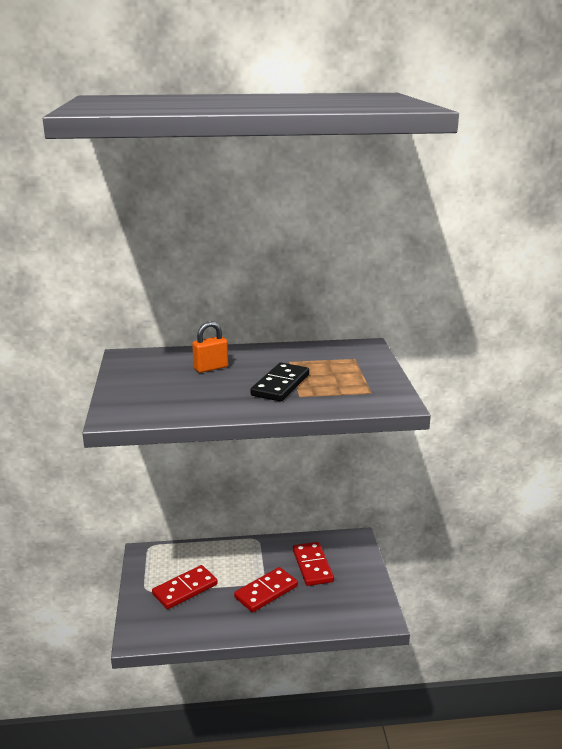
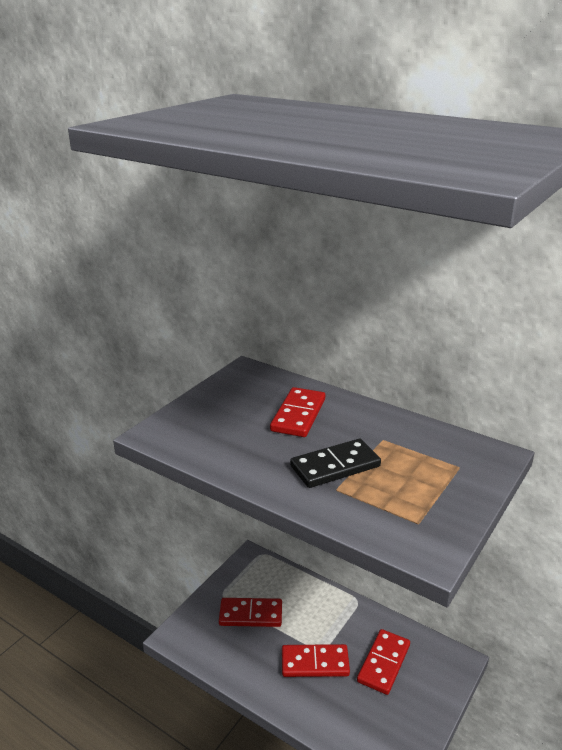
camera: 40 degrees right, 5 degrees up
orange padlock [192,321,228,373] -> red domino [270,387,325,437]

